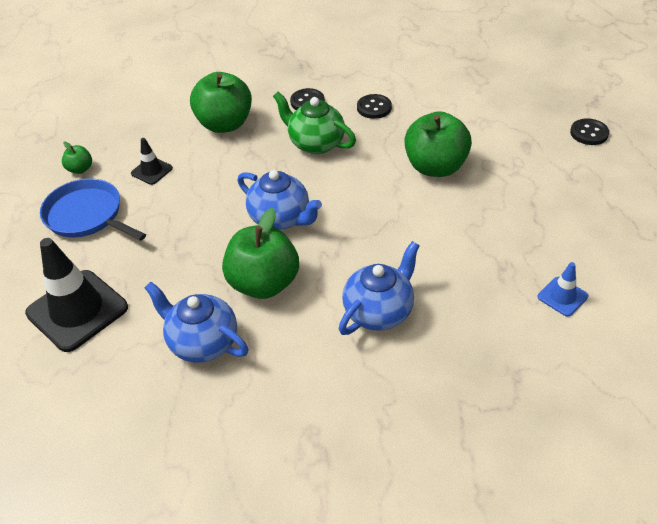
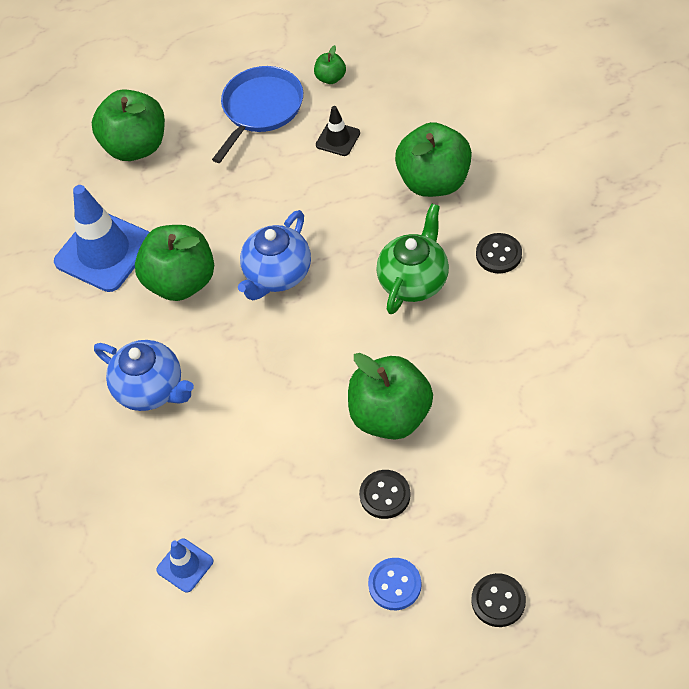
camera: 85 degrees right, 10 degrees up
black traffic cone [25,238,128,352] -> green apple [92,89,165,161]
blue teapot [145,282,248,363] -> blue traffic cone [54,185,150,292]
black button [357,94,392,119] -> black button moved to [359,470,411,519]
none -> blue button [368,558,422,610]

